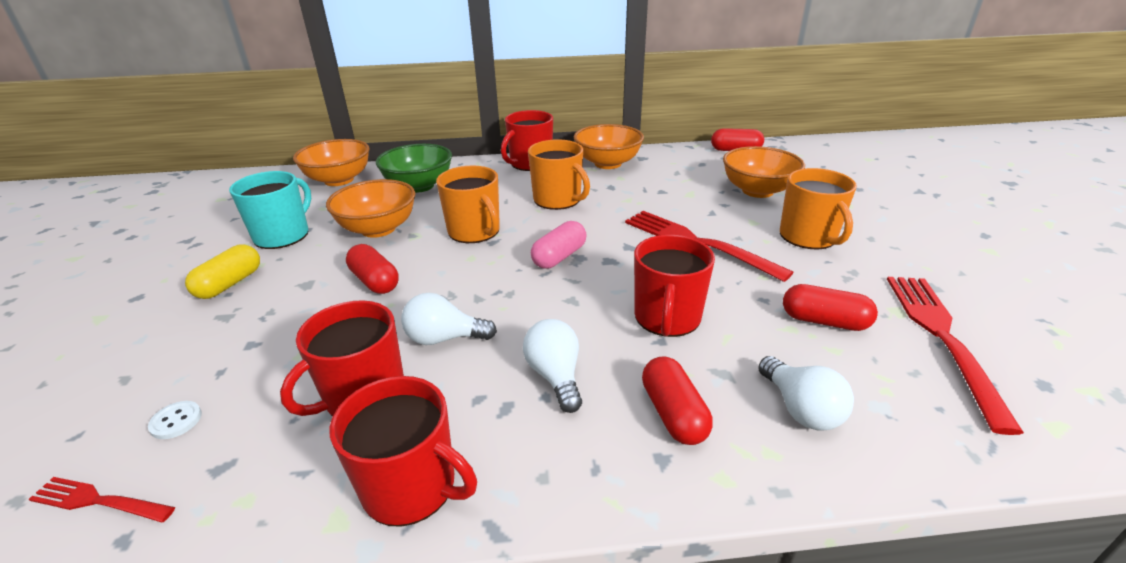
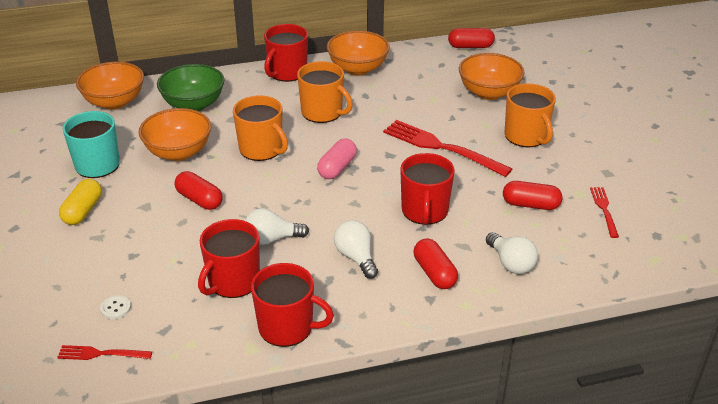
camera: 10 degrees left, 5 degrees up
red fork [887,277,1024,435] -> red fork [590,187,619,238], size x0.52

